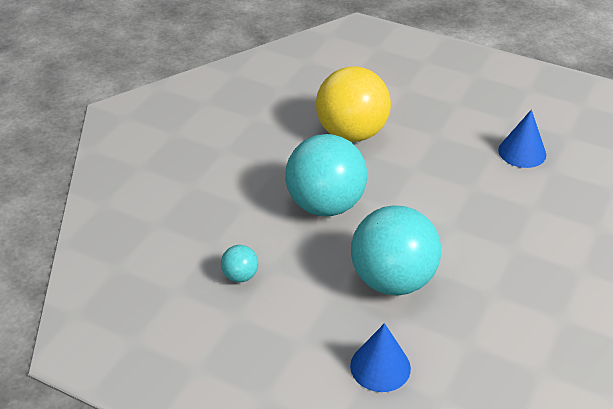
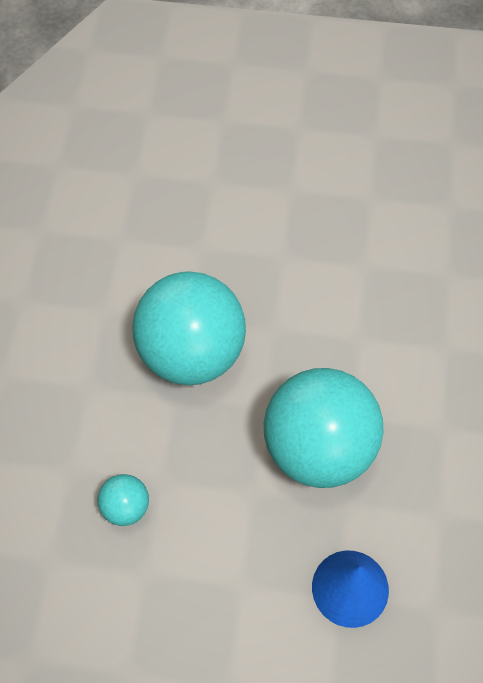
camera: 20 degrees left, 20 degrees up
yellow ball [316,66,391,142] -> none
blue cone [498,110,546,168] -> none

